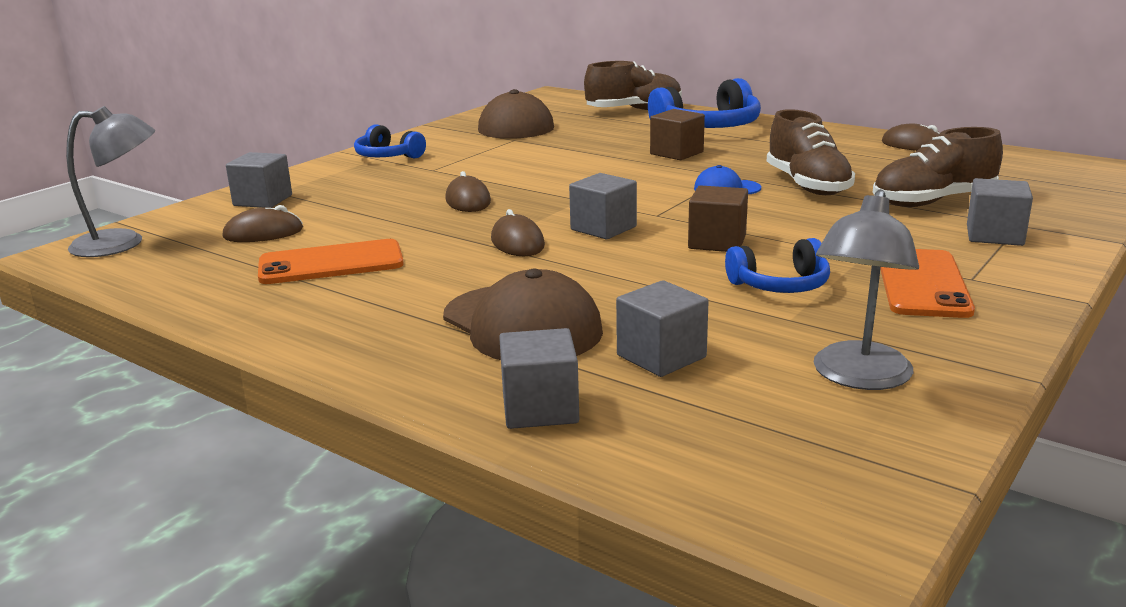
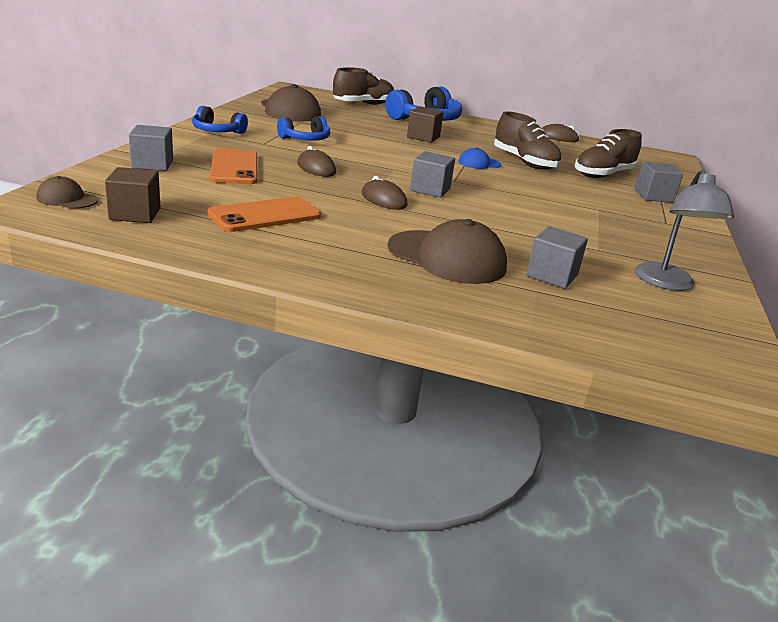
camera: 25 degrees left, 5 degrees up
grey lamp [66,106,155,257] -> brown cap [36,176,98,209]
brown mouse [222,205,303,242] -> none
grey cube [499,328,579,429] -> none
brown cube [688,185,748,252] -> brown cube moved to [105,167,160,223]
blue headphones [725,238,830,293] -> blue headphones moved to [277,116,330,141]
orange phone [880,249,975,318] -> orange phone moved to [210,149,257,184]

